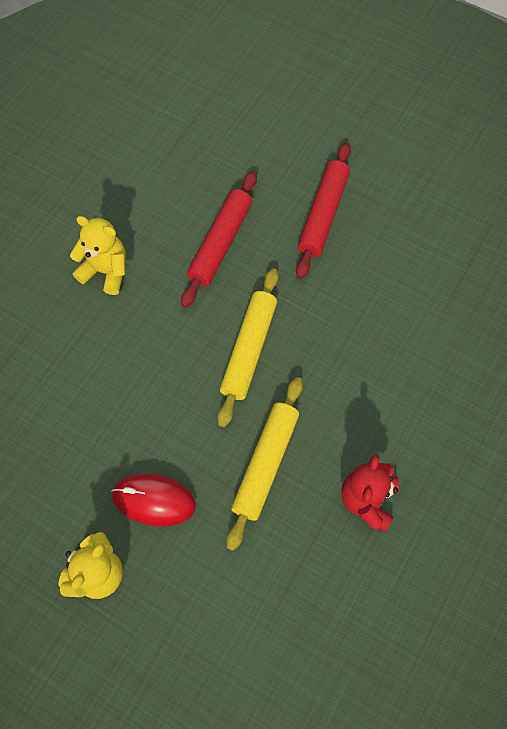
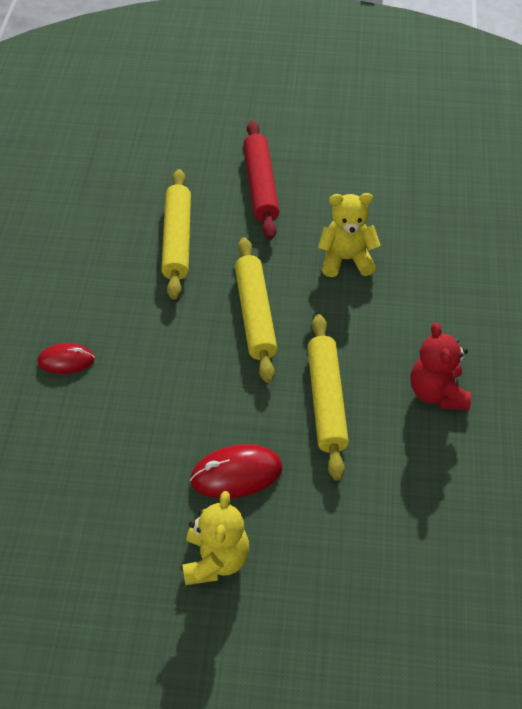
camera: 25 degrees left, 15 degrees down
yellow teddy bear [70,216,126,295] -> yellow teddy bear moved to [318,193,381,277]
red rolling pin [181,171,257,308] -> yellow rolling pin [161,169,191,300]
none -> red mouse [37,343,95,374]

